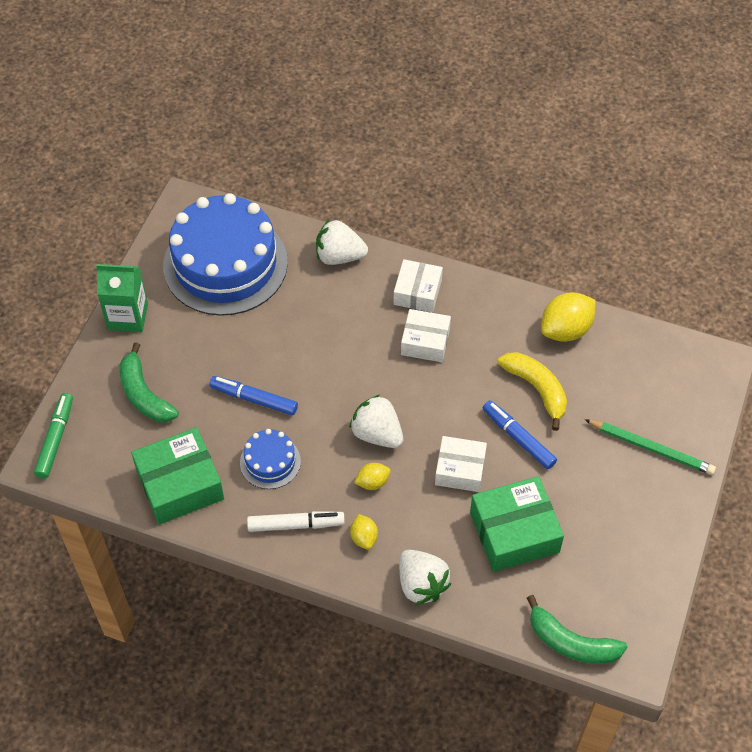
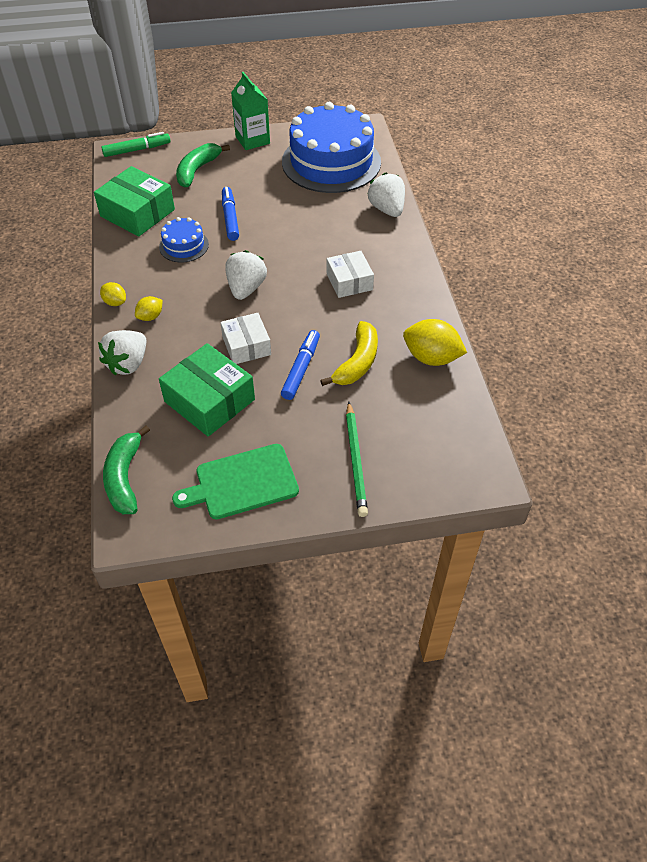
camera: 60 degrees right, 5 degrees down
white marker [247,511,345,532] -> none
yellow lemon [354,463,391,490] -> yellow lemon moved to [100,282,126,306]
white box [393,259,443,313] -> none
none -> green cutting board [172,444,299,519]

